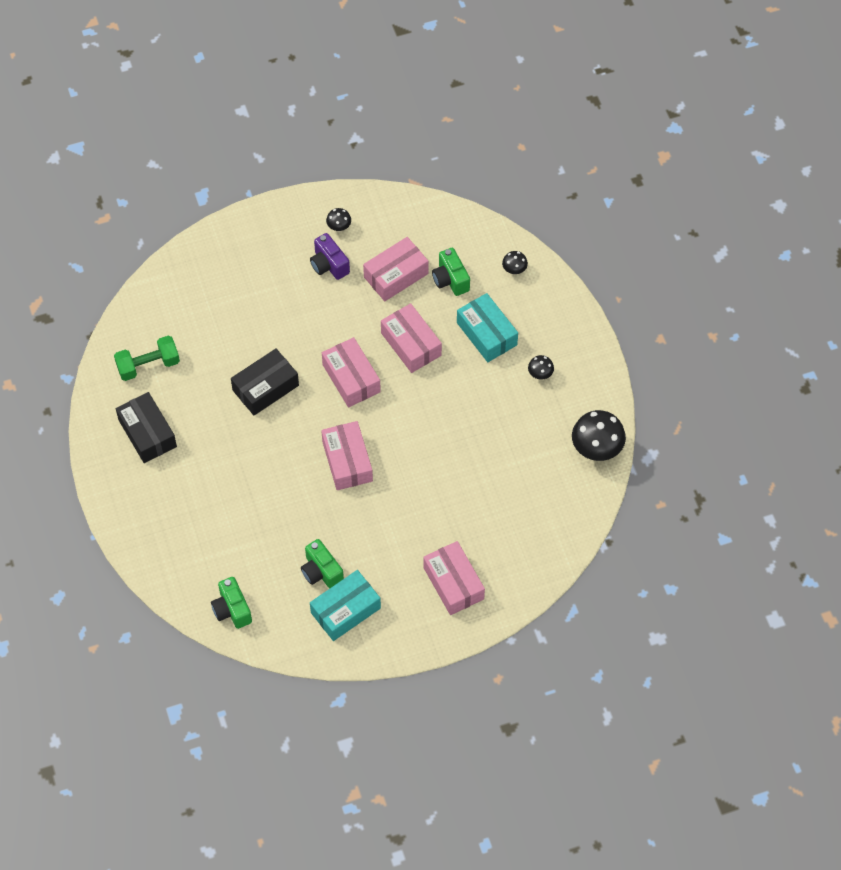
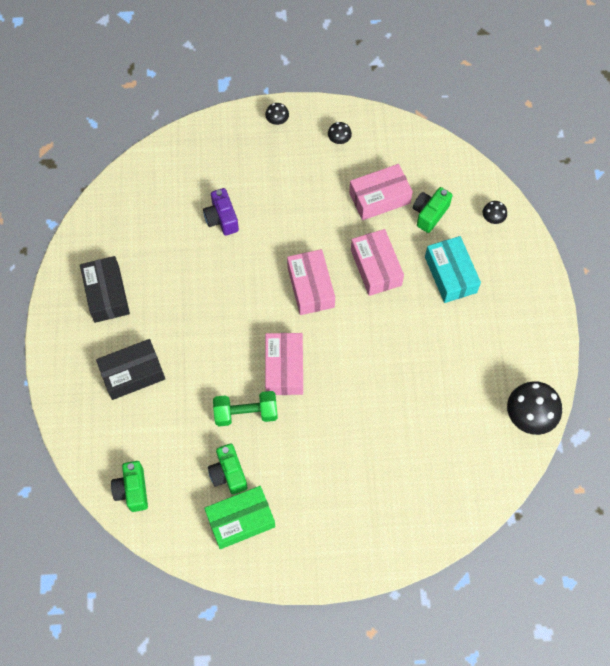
camera: 15 degrees right, 5 degrees up
green dumbbell [114,336,180,381] -> green dumbbell moved to [213,391,278,426]
black box [231,348,299,415] -> black box moved to [96,339,165,400]
purple camera [310,233,350,280] -> purple camera moved to [203,188,239,236]
turquoise box [310,570,381,641] -> green box [204,486,275,549]
pink box [423,541,485,615] -> none
green camera [432,248,470,296] -> green camera turned 45 degrees clockwise [413,187,453,233]
black mushroom [528,355,554,380] -> black mushroom moved to [265,103,289,126]

